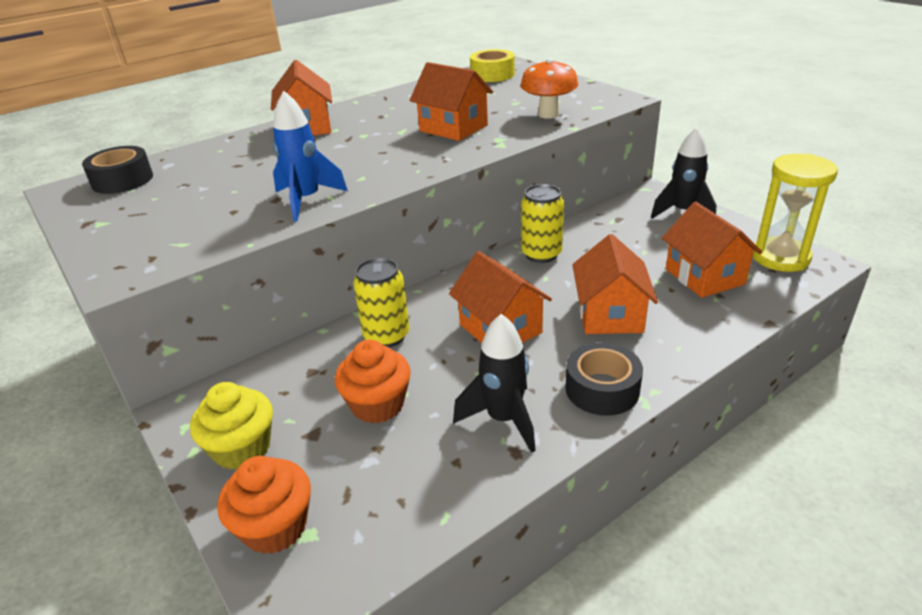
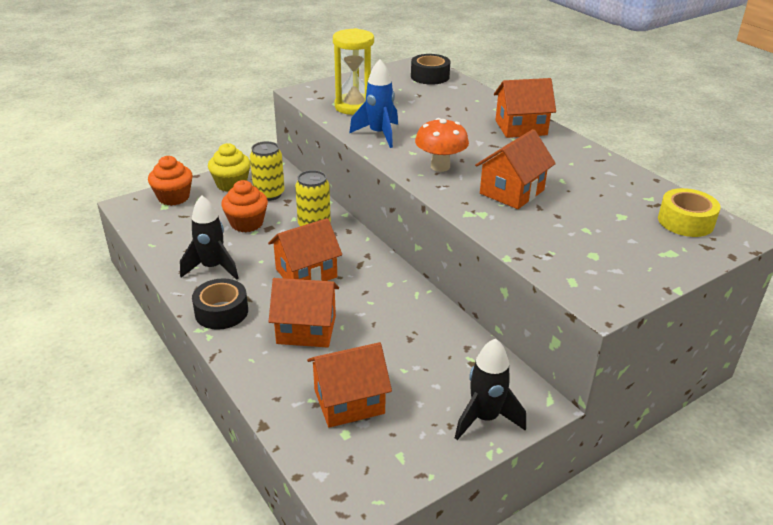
camera: 90 degrees right, 0 degrees up
orange mushroom [520,58,578,119] -> orange mushroom moved to [415,118,469,172]
yellow can [521,184,564,263] -> yellow can moved to [250,141,285,201]
yellow hourglass [753,154,838,272] -> yellow hourglass moved to [333,28,374,115]

